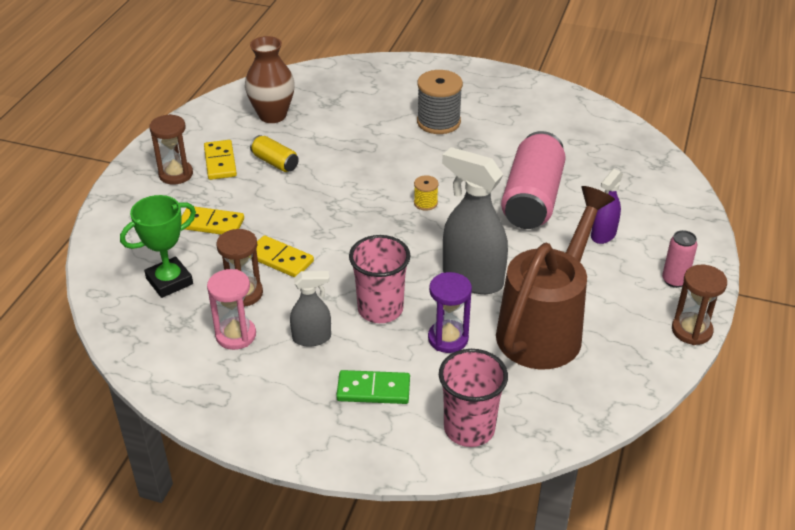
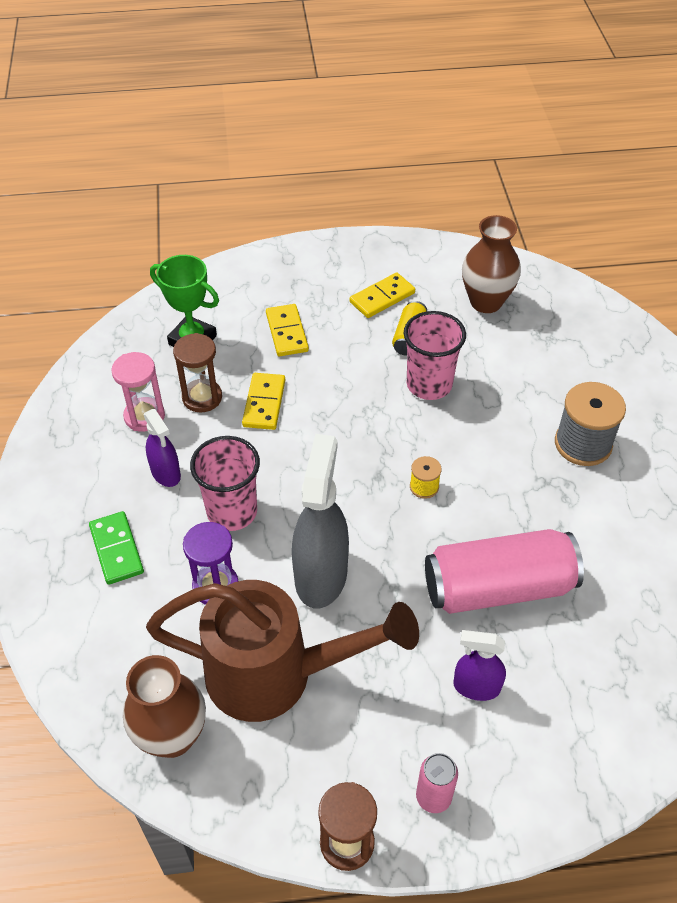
camera: 65 degrees right, 10 degrees up
brown hourglass [149,114,193,185] -> none
grey spray bottle [290,271,331,347] -> purple spray bottle [144,409,181,487]
pink cup [439,349,508,447] -> pink cup moved to [404,311,466,400]
none -> brown vase [123,655,206,758]

